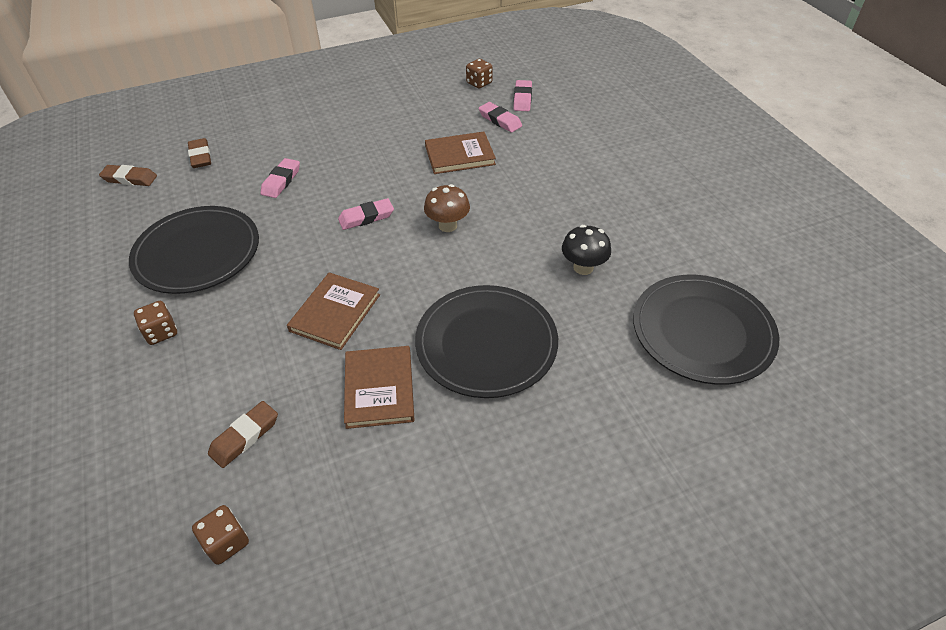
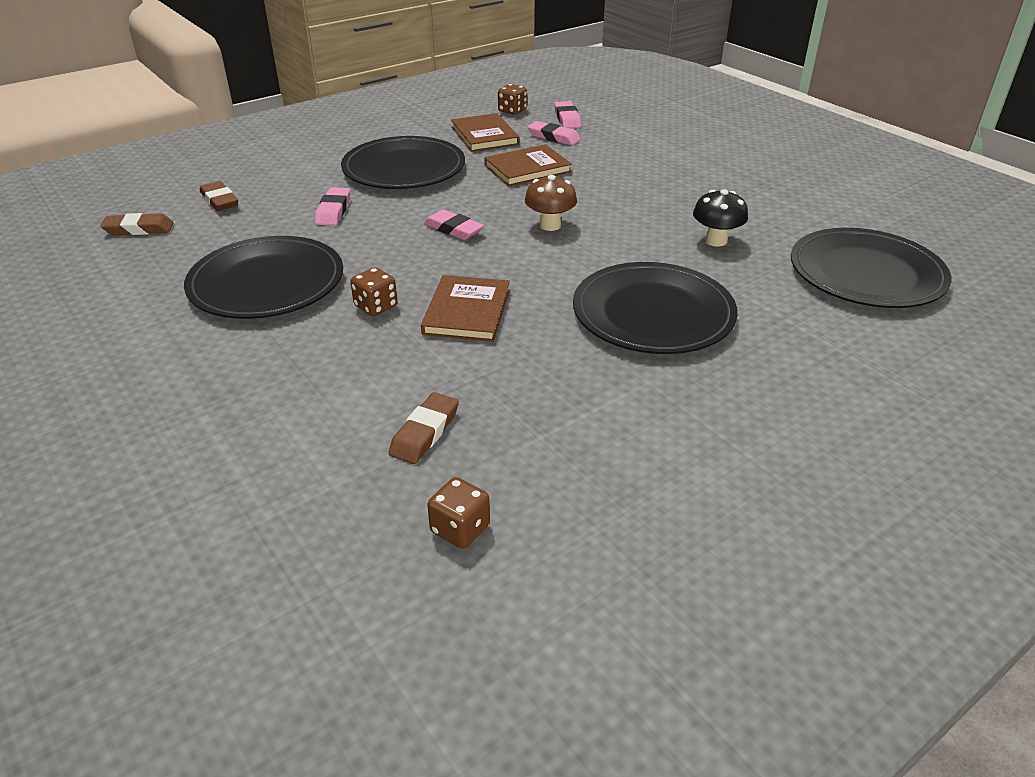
camera: 15 degrees left, 10 degrees down
brown dice [134,301,177,345] -> brown dice moved to [350,267,398,316]
pink eraser [338,198,394,230] -> pink eraser turned 75 degrees clockwise [424,209,484,240]
brown book [344,346,415,429] -> brown book moved to [451,113,520,152]
none -> black plate [341,136,465,189]

